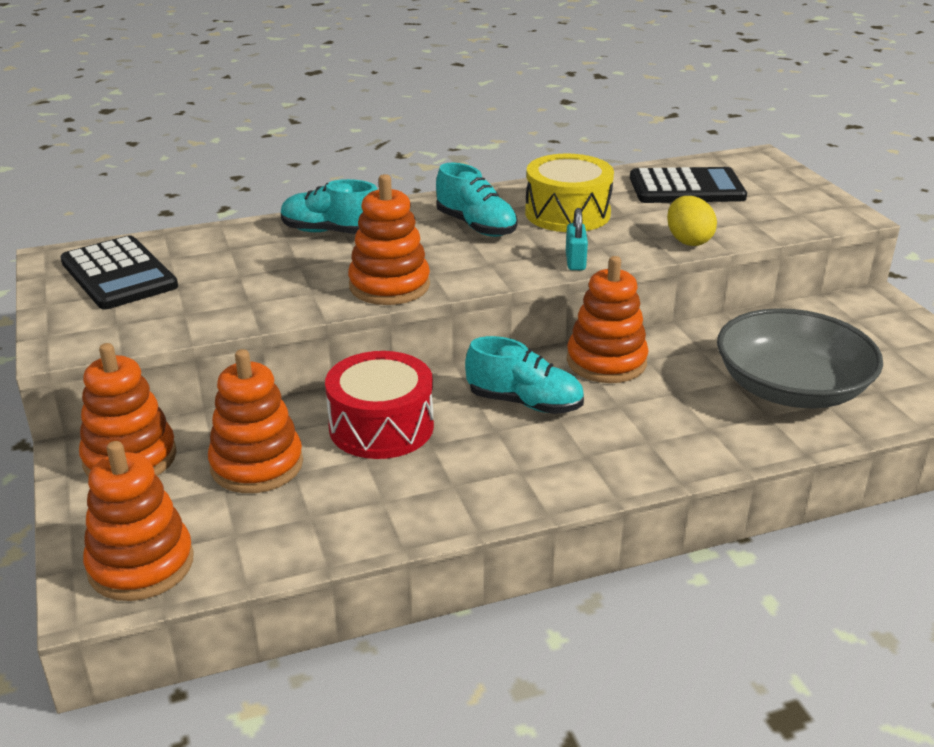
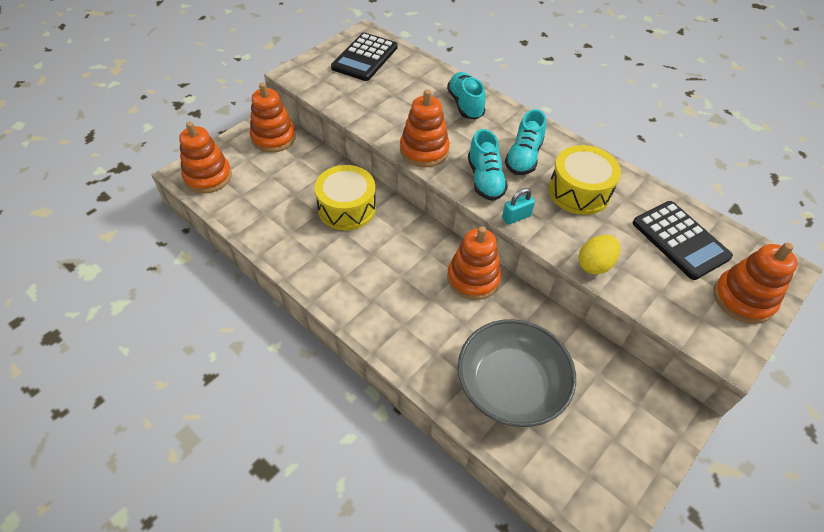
camera: 60 degrees right, 20 degrees up
orange stacking toy [208,349,303,493] -> orange stacking toy moved to [714,242,798,324]
red drum [325,351,434,459] -> yellow drum [315,165,376,230]
turquoise shoe [465,336,584,414] -> turquoise shoe moved to [468,129,508,201]

